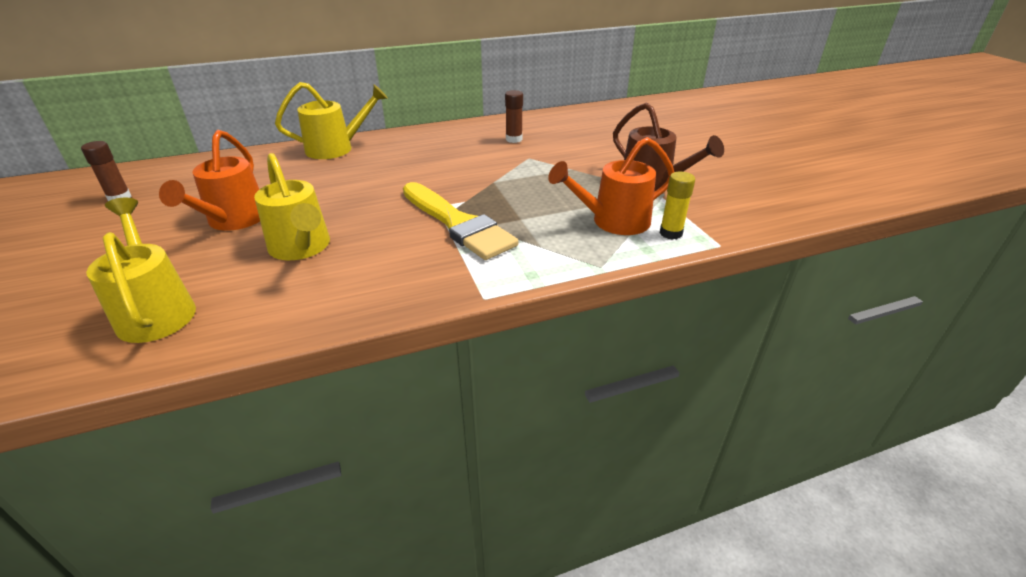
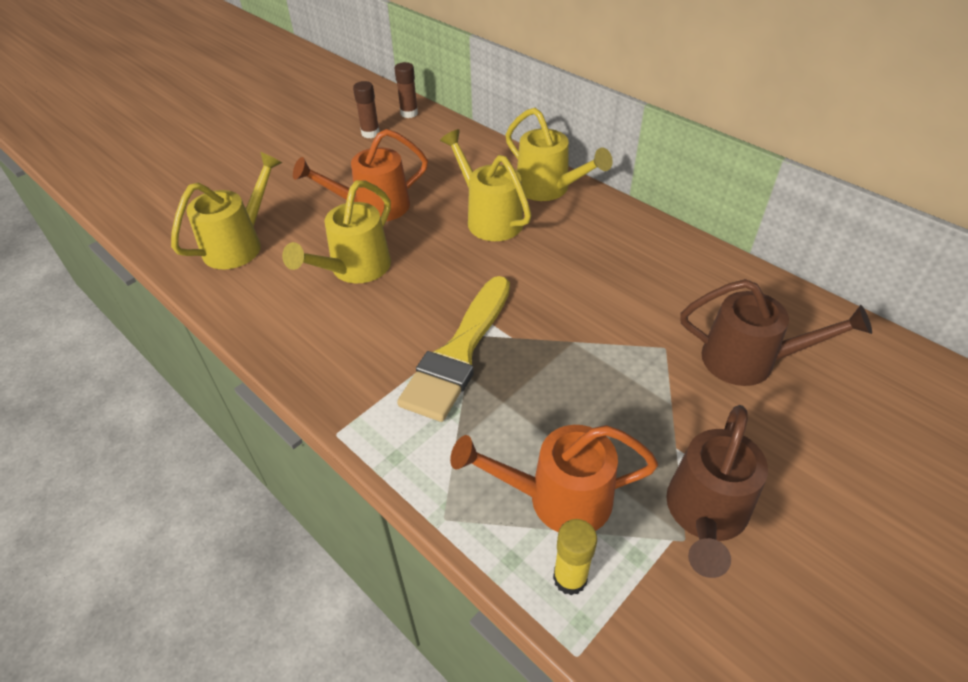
camera: 65 degrees right, 10 degrees up
brown glue stick [505,90,523,143] -> brown glue stick moved to [394,62,418,118]
orange watering can [548,137,674,235] -> orange watering can turned 45 degrees counterclockwise [450,425,658,532]
none -> yellow watering can [440,129,531,241]
none -> brown watering can [680,279,872,386]

